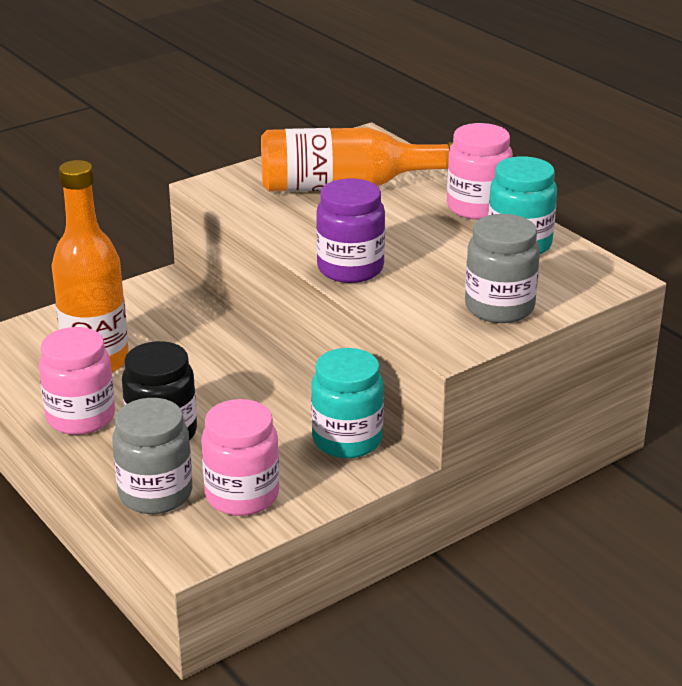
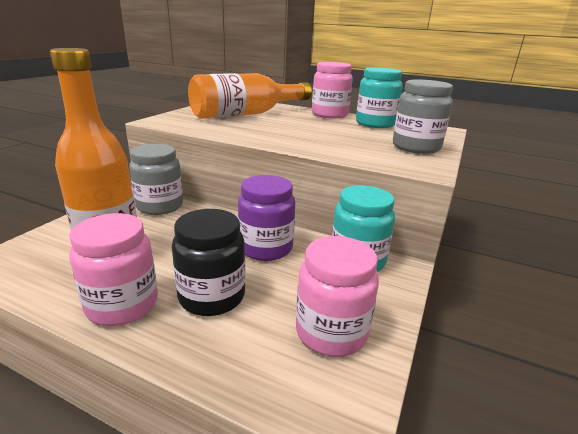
camera: 30 degrees left, 5 degrees down
grey jar [112,398,192,514] -> grey jar moved to [129,144,183,215]
purple jar [316,179,385,283] -> purple jar moved to [238,175,295,261]

